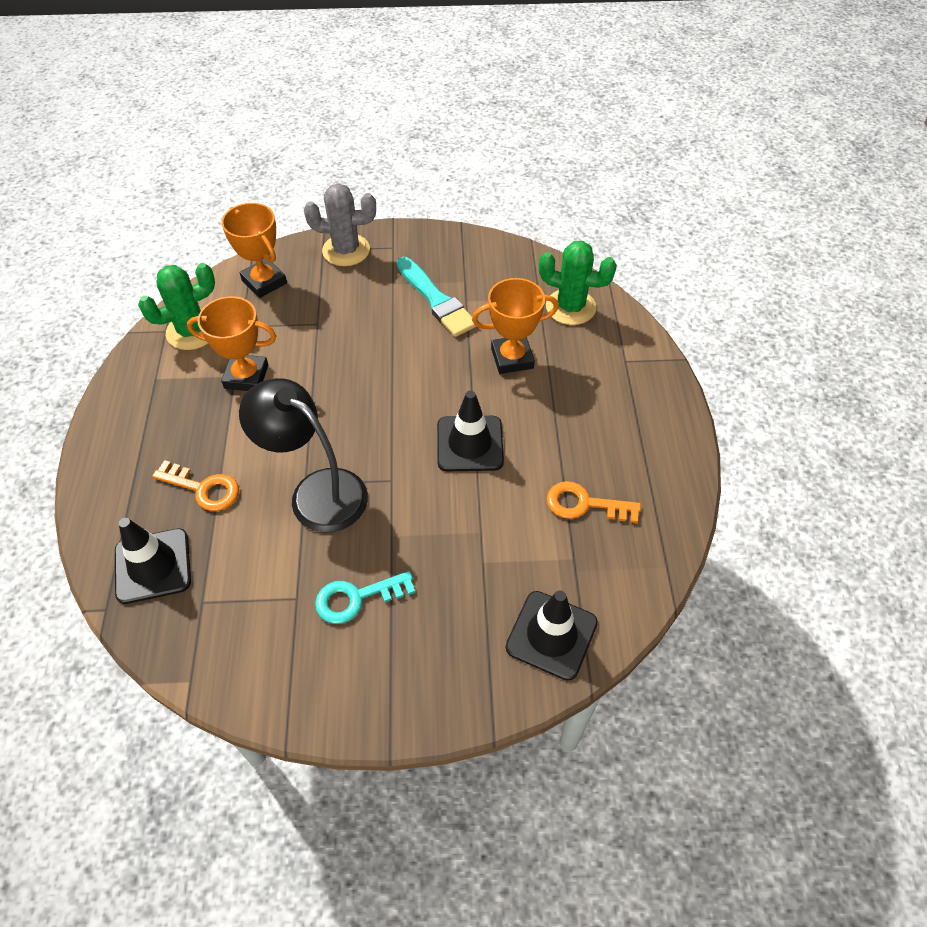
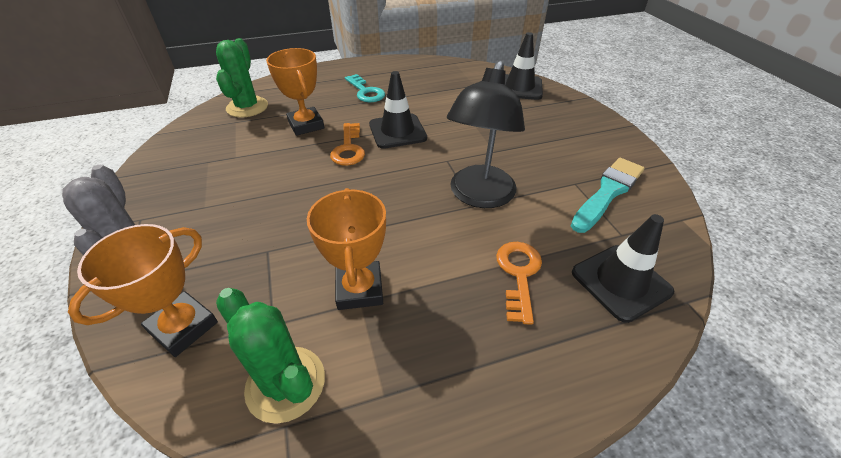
camera: 105 degrees left, 10 degrees down
turquoise key [315,571,415,624] -> turquoise key moved to [345,74,385,102]
turquoise brush [397,257,477,337] -> turquoise brush moved to [571,158,644,233]
orange key [547,481,641,523] -> orange key moved to [330,123,365,166]

